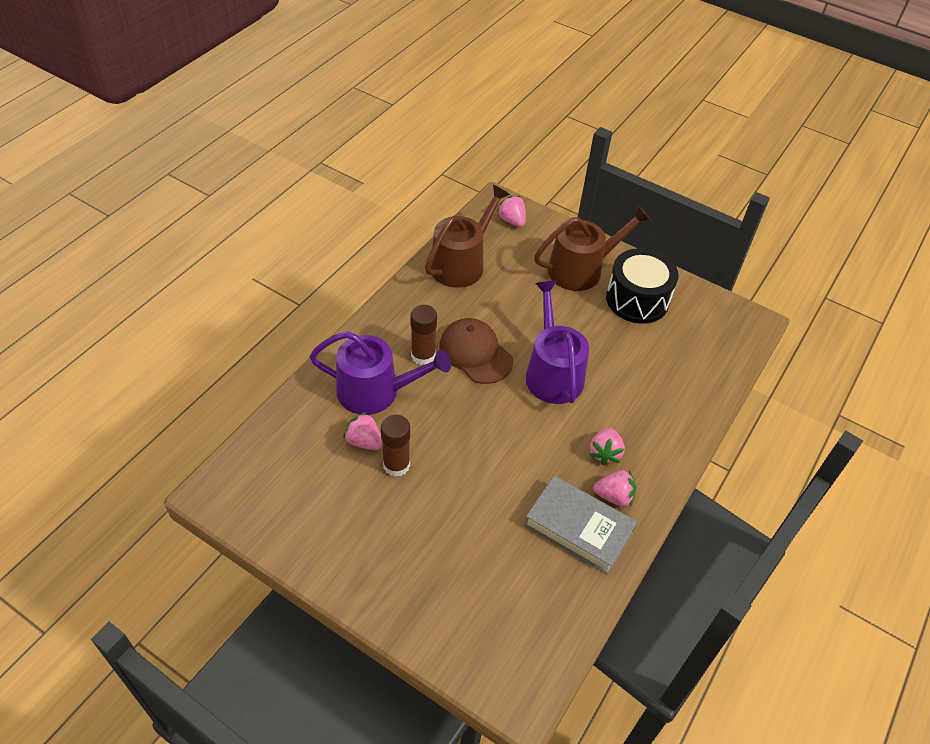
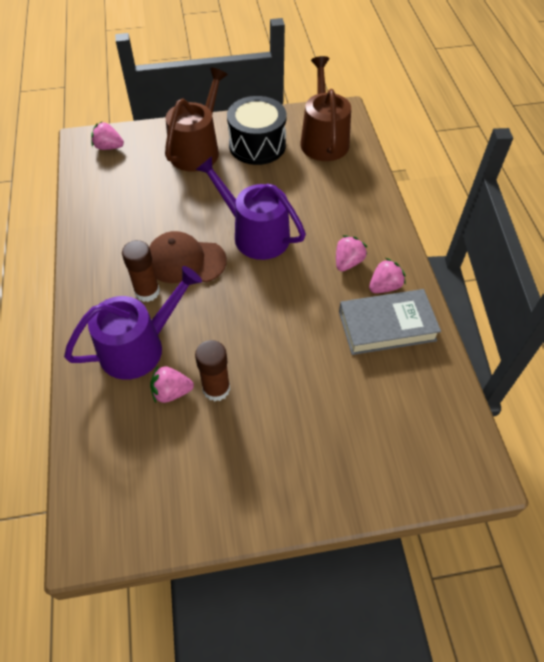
camera: 40 degrees left, 5 degrees up
brown watering can [425,185,510,288] -> brown watering can moved to [301,56,351,161]
pink strawberry [589,428,625,465] -> pink strawberry turned 120 degrees counterclockwise [336,235,367,272]

